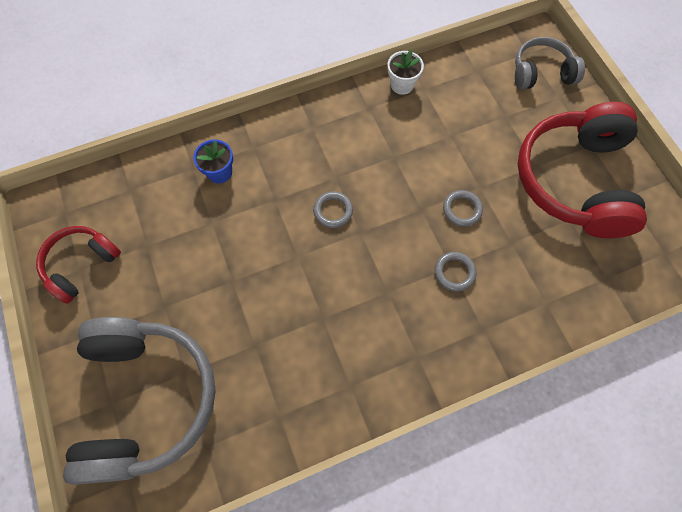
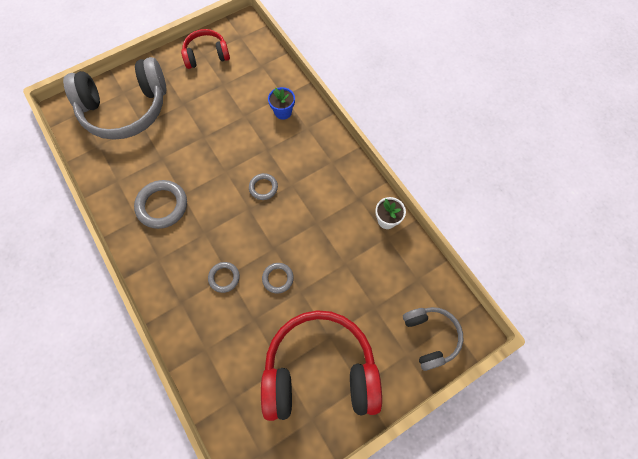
camera: 80 degrees right, 0 degrees up
red headphones [36,226,121,304] -> red headphones turned 45 degrees counterclockwise [181,29,230,69]
none -> grey ring [134,180,187,229]

